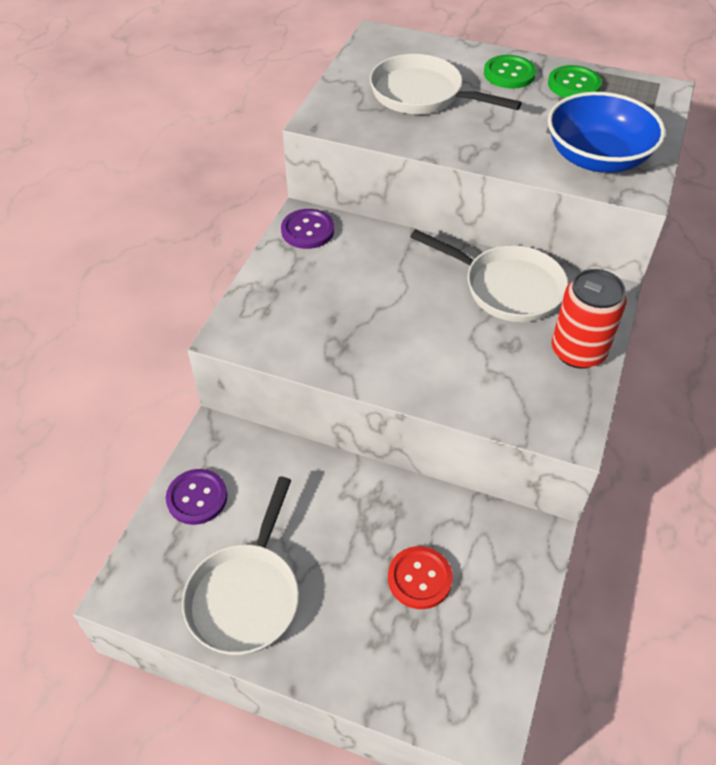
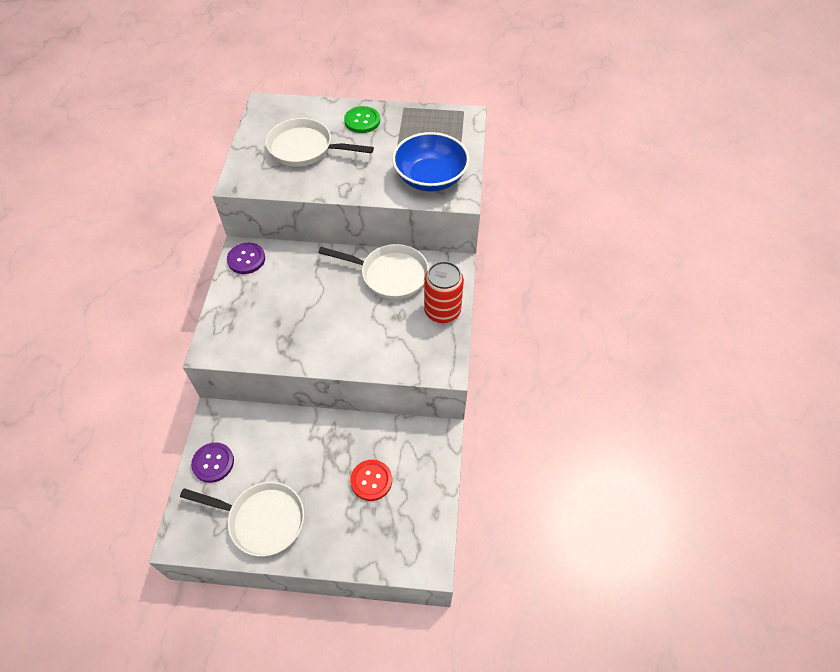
camera: 15 degrees left, 5 degrees up
white pan [182,477,299,655] -> white pan turned 75 degrees counterclockwise [180,482,304,557]
green button [548,65,602,98] -> none

